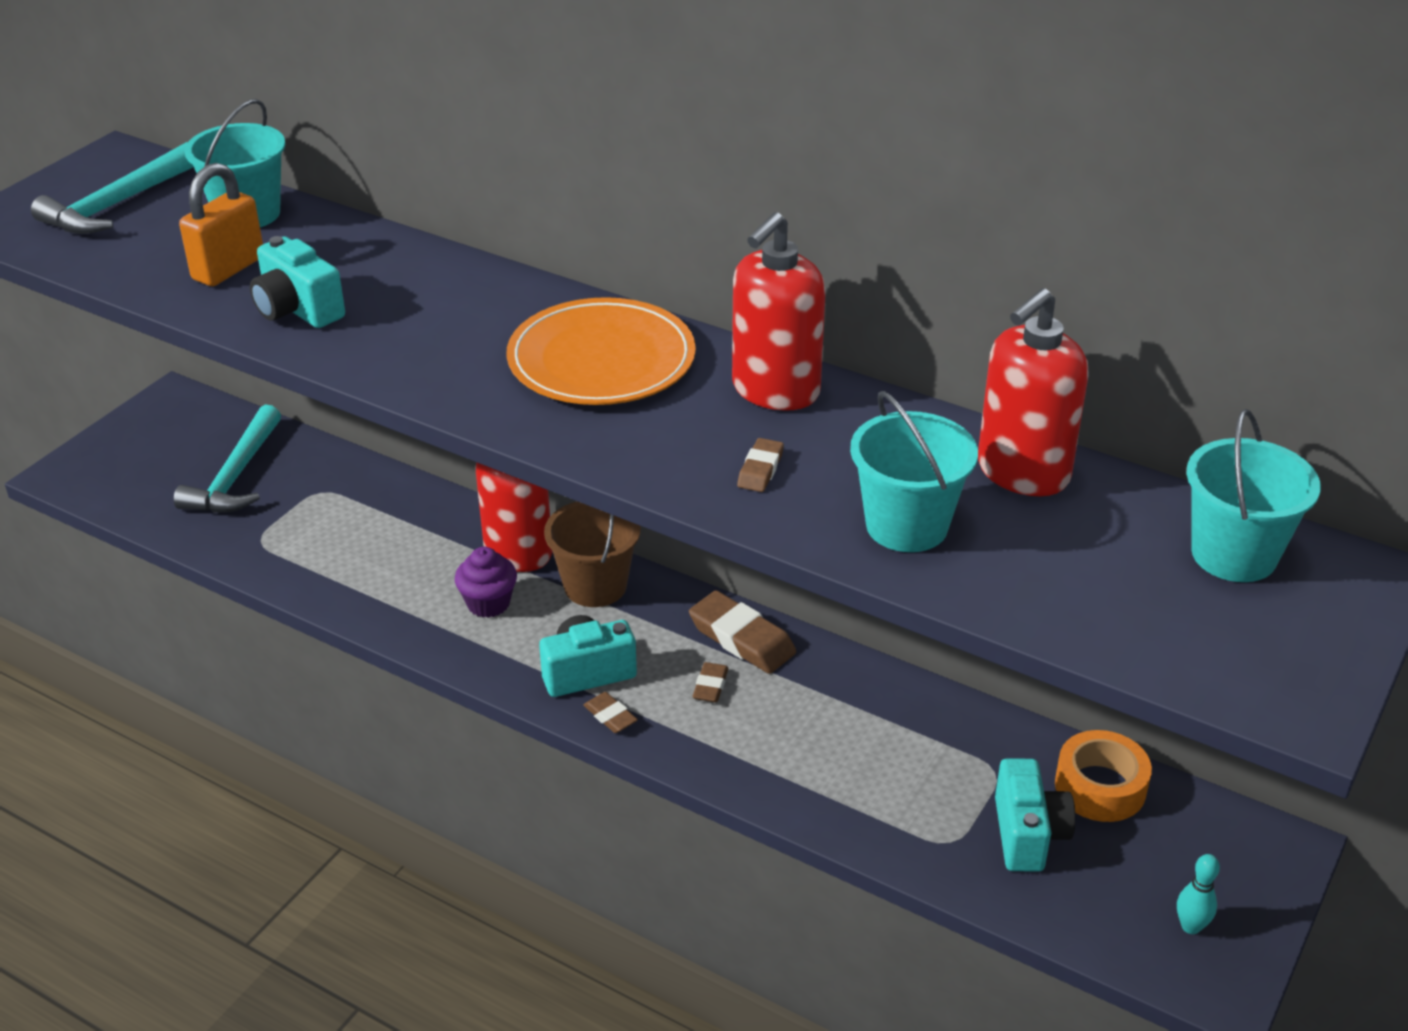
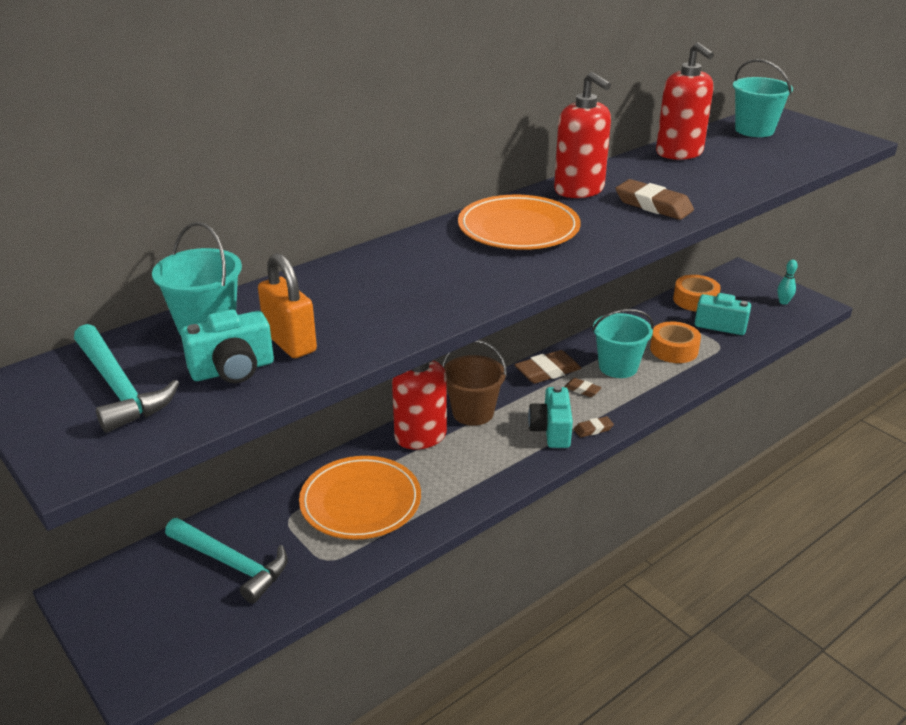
camera: 70 degrees left, 5 degrees down
turquoise camera [250,236,345,328] -> turquoise camera moved to [181,309,274,383]
purple cupcake [455,547,517,618] -> none
brown eraser [737,438,784,492] -> brown eraser [615,179,694,220], size x1.90
turquoise bucket [850,391,978,552] -> turquoise bucket moved to [592,309,654,378]
none -> orange plate [299,456,421,540]
none -> orange tape [650,322,701,363]

